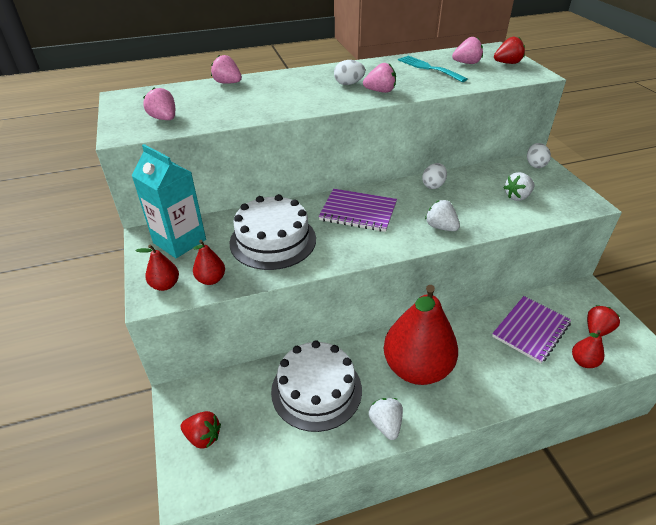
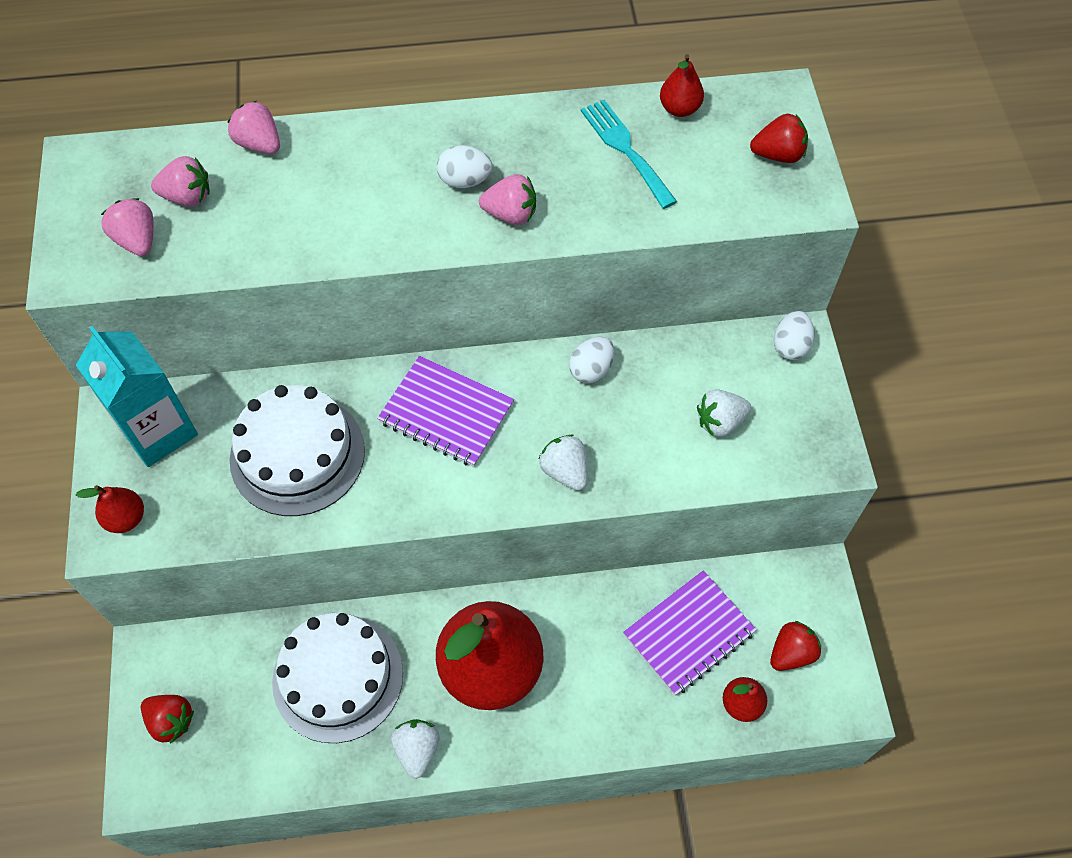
camera: 10 degrees right, 20 degrees up
red pear [193,240,225,285] -> red pear moved to [660,54,704,117]
pink strawberry [452,37,483,64] -> pink strawberry moved to [151,156,210,207]

